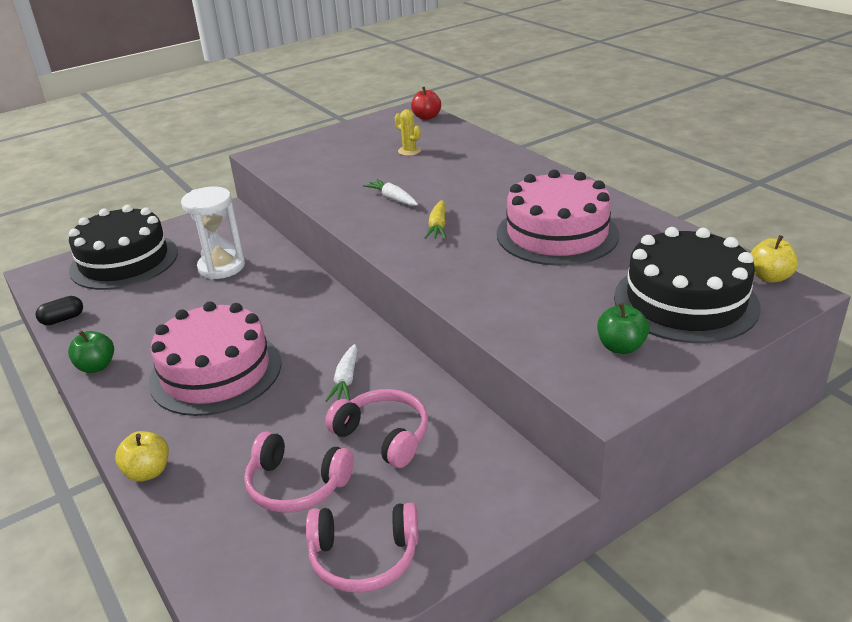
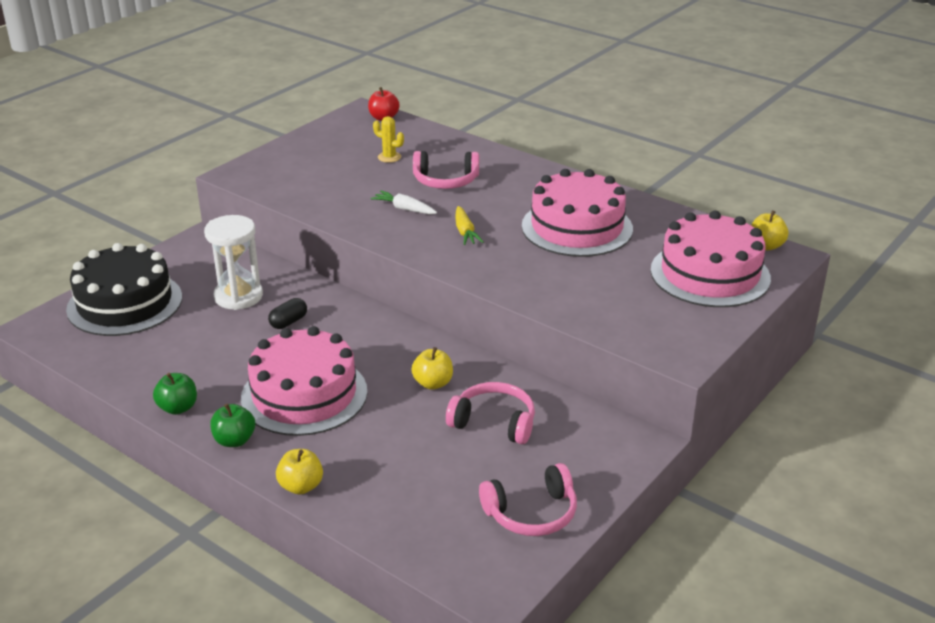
camera: 20 degrees left, 0 degrees up
black capsule [35,296,83,325] -> black capsule moved to [268,298,307,329]
pink headphones [244,431,354,513] -> pink headphones moved to [413,151,479,189]
white carrot [325,344,358,402] -> yellow apple [411,347,453,390]
green apple [597,302,649,354] -> green apple moved to [210,404,255,447]
black cake [614,227,761,343] -> pink cake [651,211,771,307]

